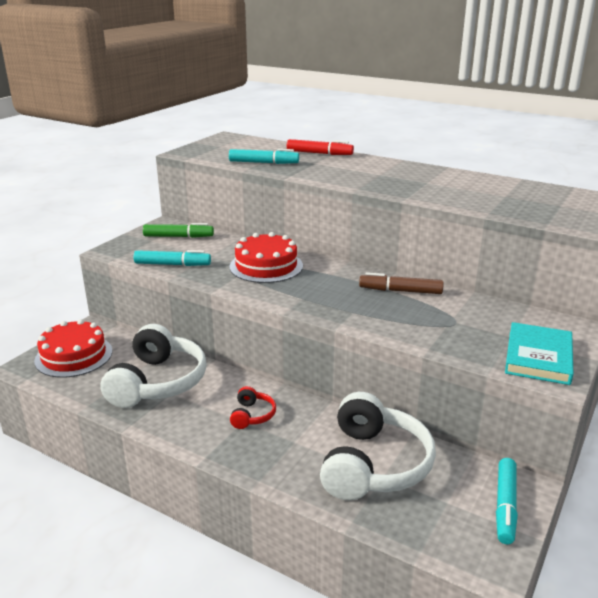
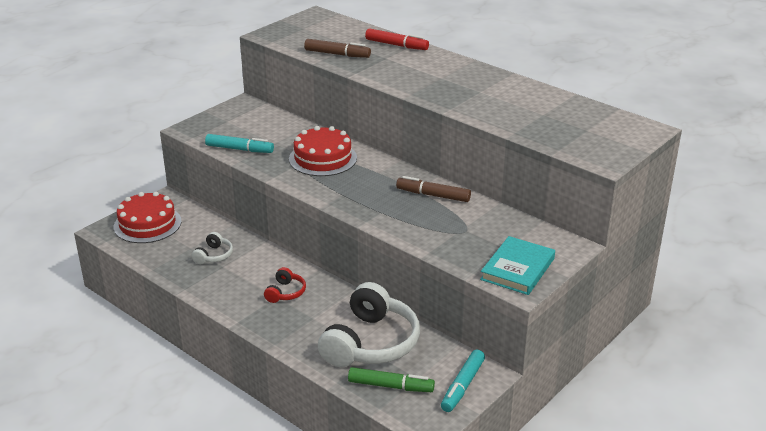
camera: 10 degrees right, 5 degrees up
white headphones [101,324,207,408] -> white headphones [191,232,233,264], size x0.45
green marker [143,223,214,238] -> green marker moved to [348,367,435,392]
turquoise marker [229,149,299,164] -> brown marker [304,39,371,58]

